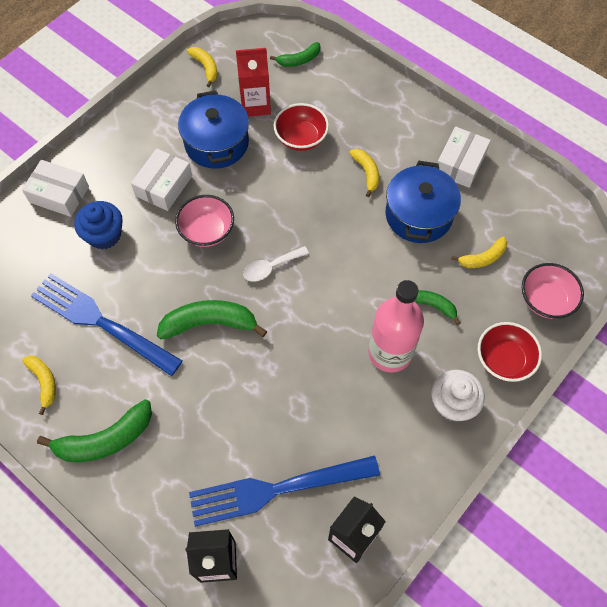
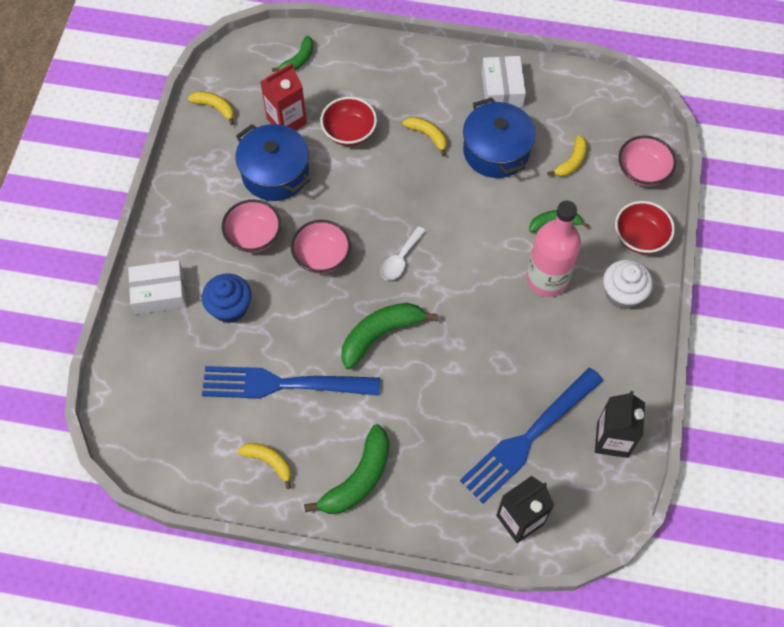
camera: 30 degrees left, 0 degrees up
white box [131,148,192,211] -> pink bowl [222,199,281,253]

